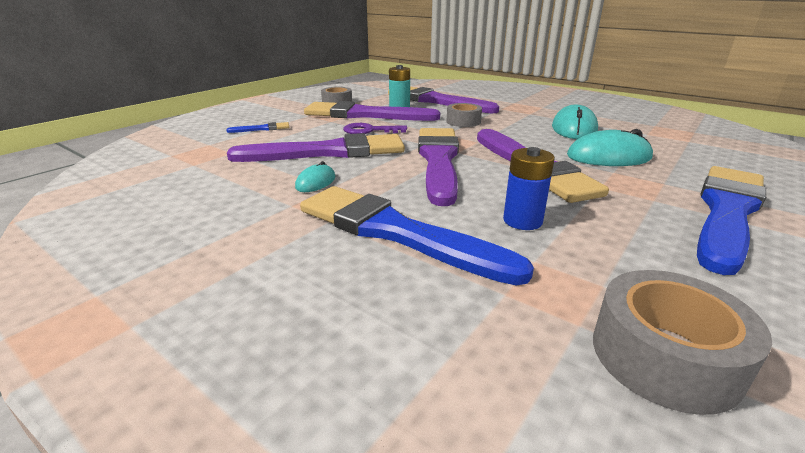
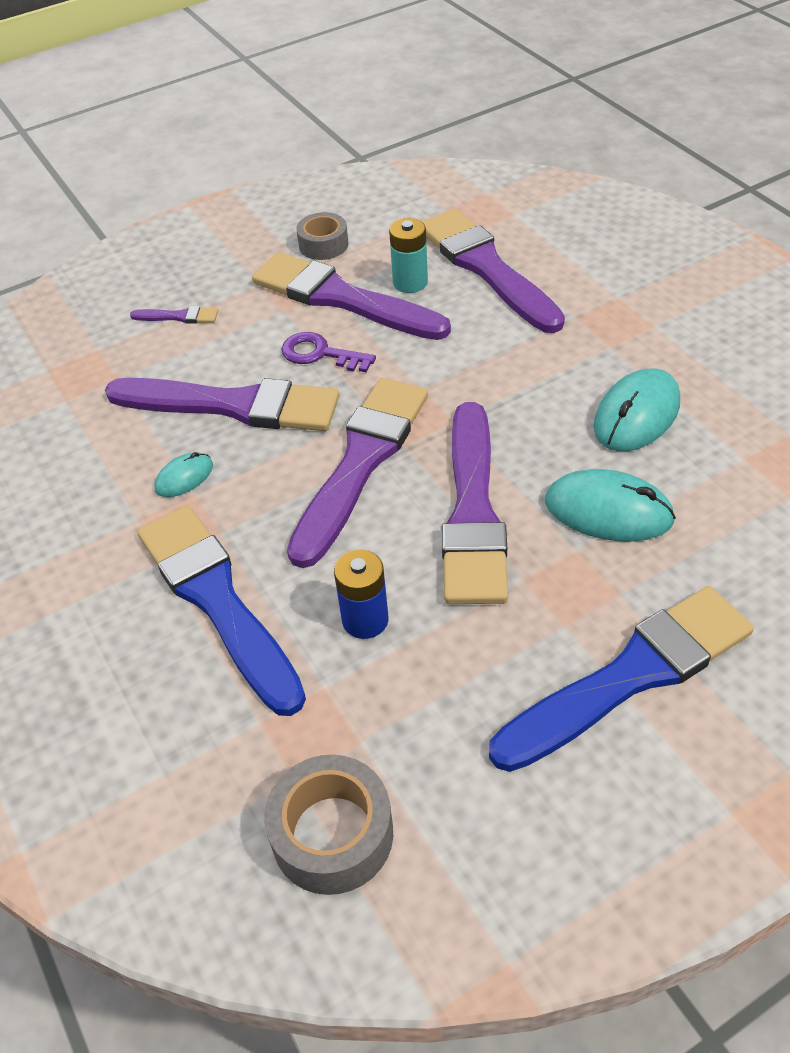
camera: 25 degrees right, 20 degrees up
blue brush [226,122,289,133] -> purple brush [130,306,218,324]
grey tape [446,103,482,127] -> none

